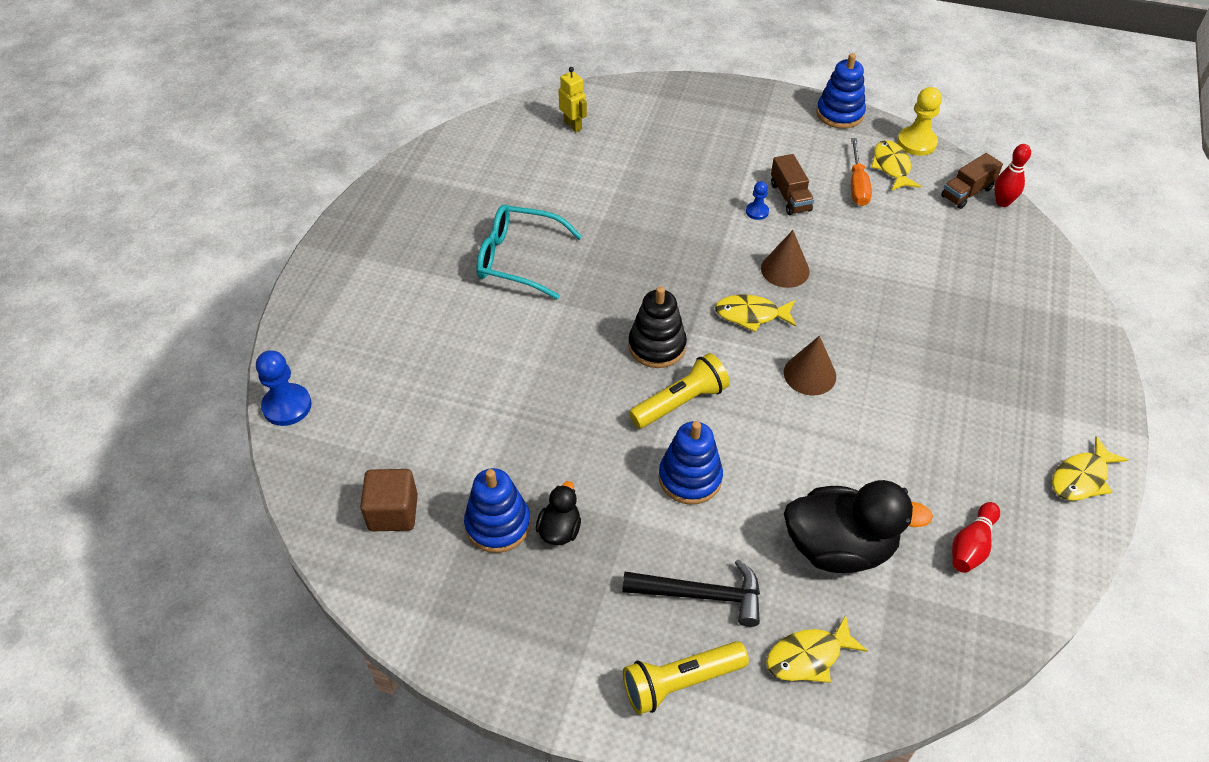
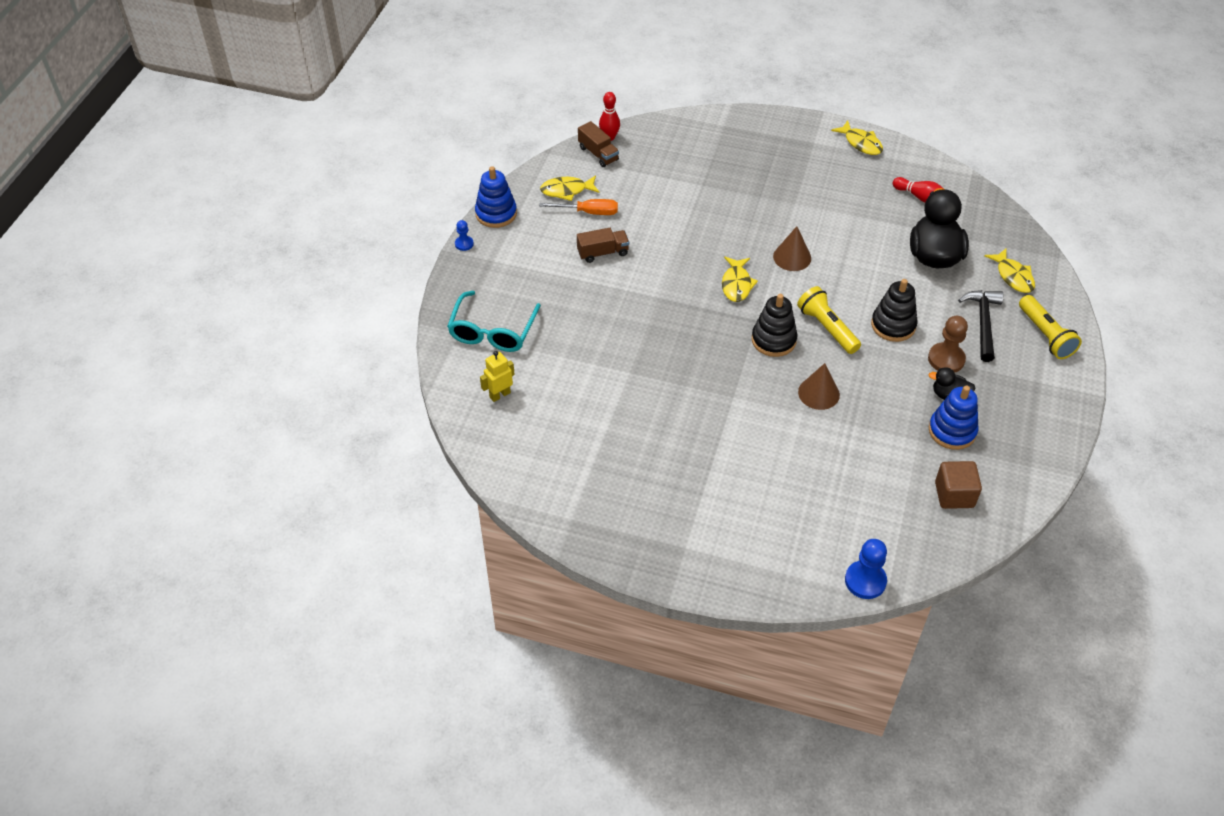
camera: 90 degrees left, 0 degrees up
turquoise glasses [476,205,583,299] -> turquoise glasses moved to [447,291,541,352]
blue stacking toy [659,421,723,505] -> black stacking toy [871,279,918,342]
blue pawn [746,181,769,220] -> blue pawn moved to [455,220,474,251]
brown cone [761,230,810,288] -> brown cone moved to [798,363,840,410]
yellow pawn [897,87,942,156] -> none
none -> brown pawn [928,316,968,373]

